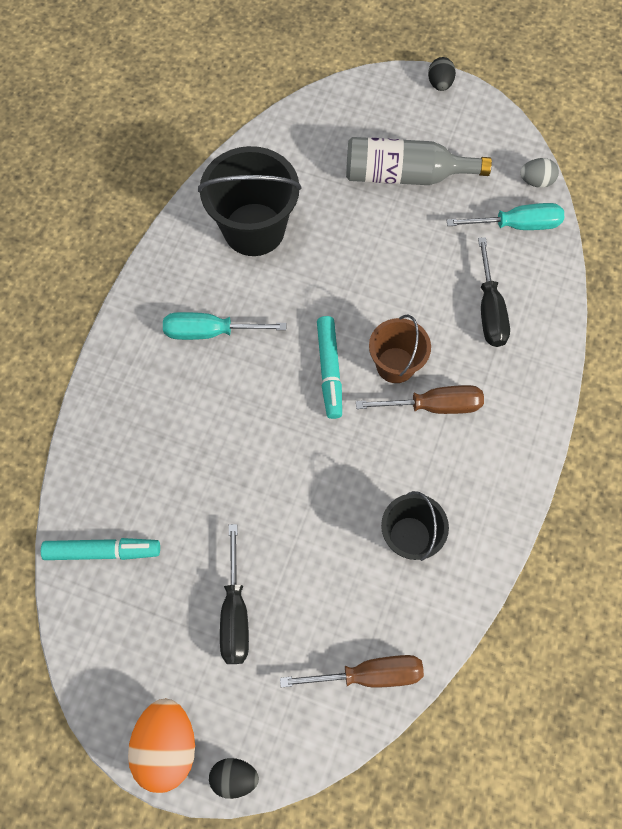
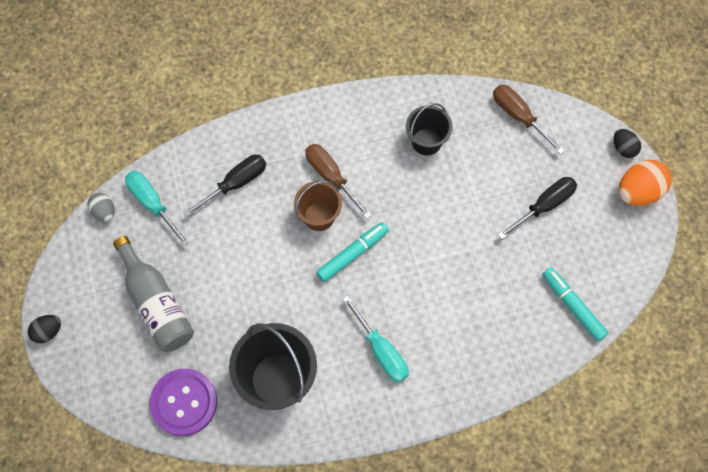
camera: 125 degrees left, 0 degrees up
none -> purple button [149,369,217,436]

